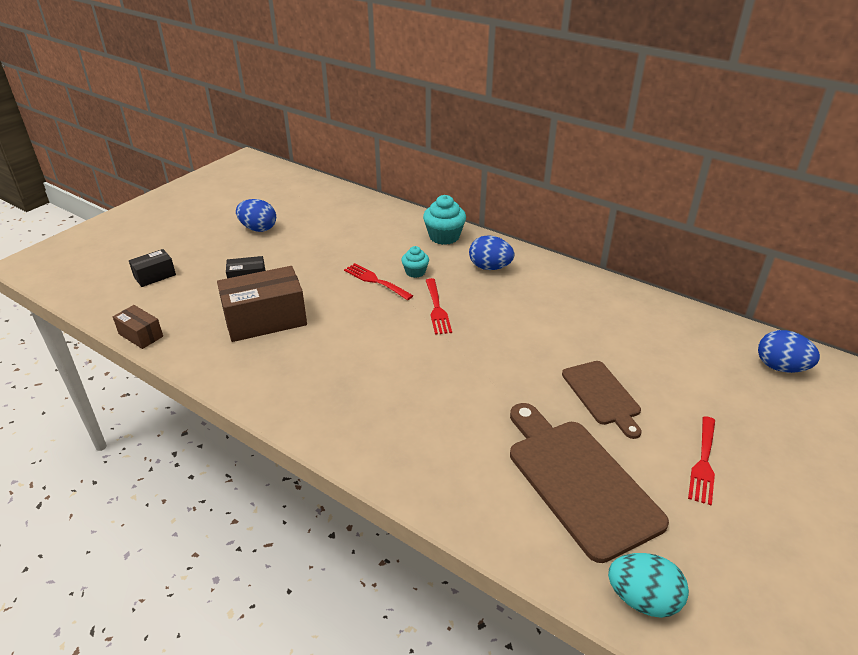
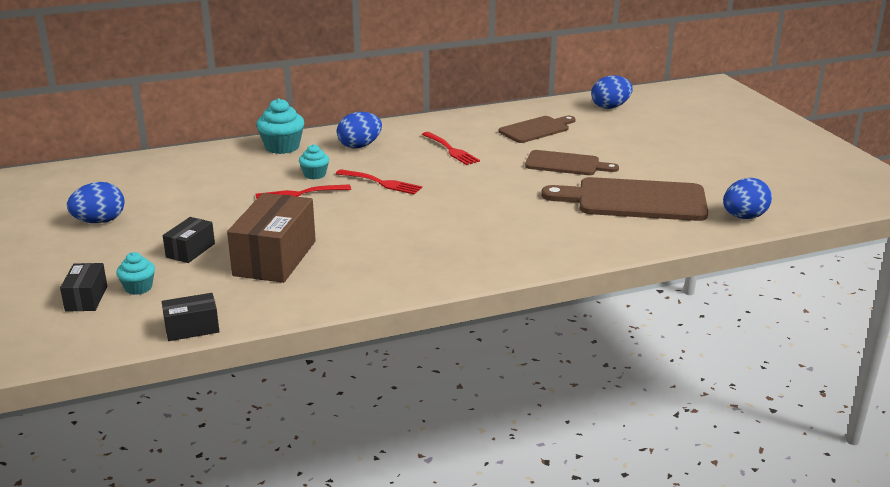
camera: 55 degrees left, 10 degrees down
brown box [113,305,163,349] -> black box [162,293,220,341]
turquoise egg [608,553,689,618] -> blue egg [723,178,772,219]
red fork [688,416,715,505] -> red fork moved to [422,132,480,165]
none -> turquoise cupcake [116,252,155,295]
none -> brown cutting board [499,116,576,143]

